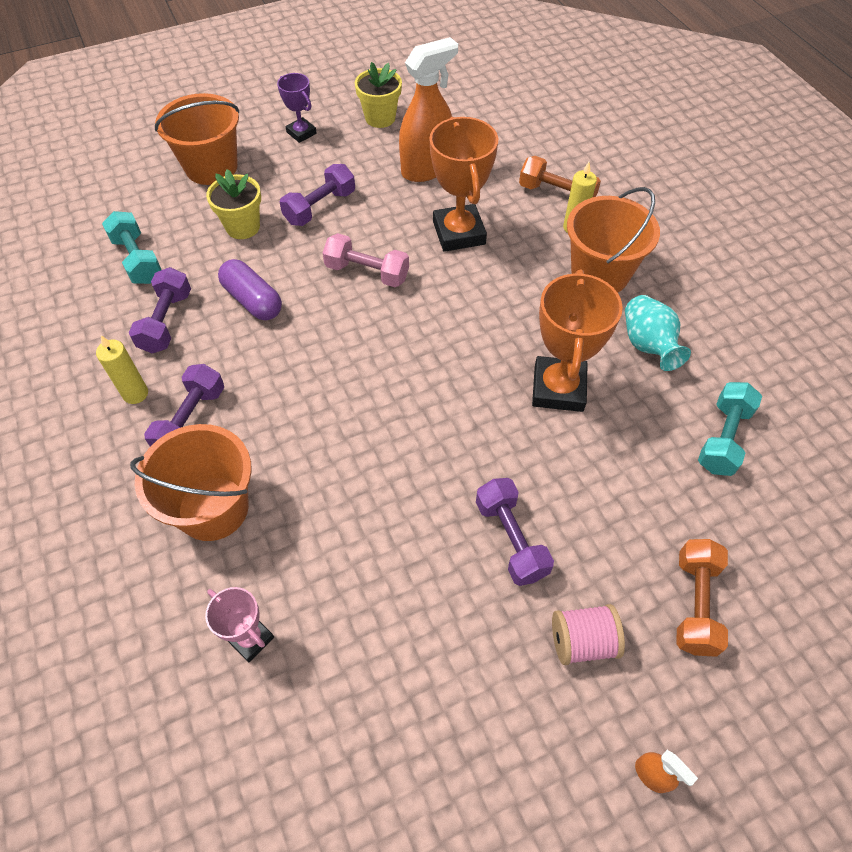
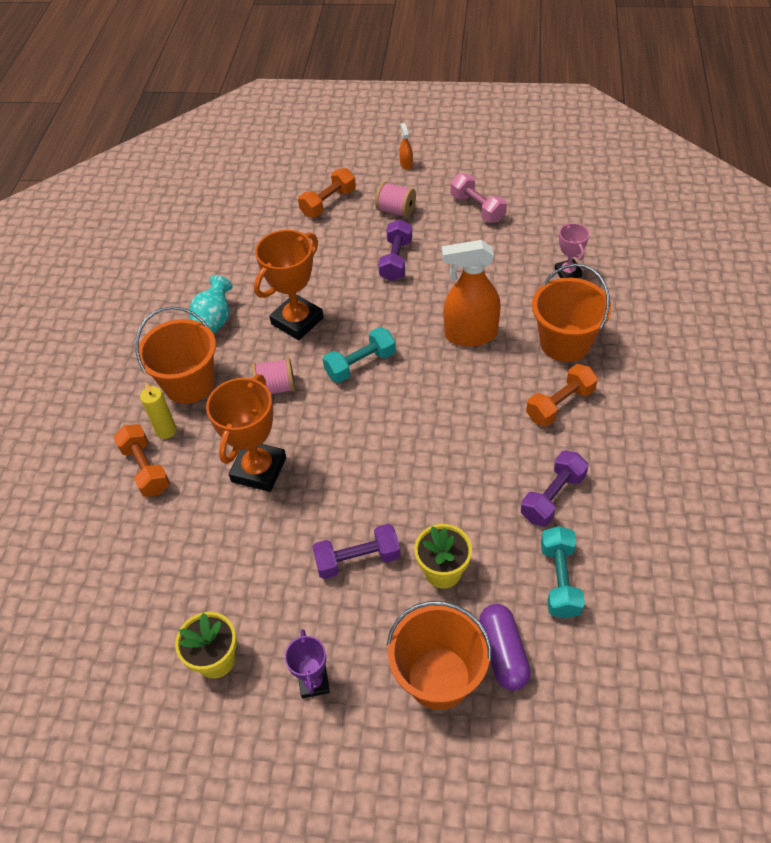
camera: 145 degrees left, 5 degrees down
yellow candle [96,335,148,404] -> none
purple dumbbell [144,364,224,446] -> orange dumbbell [526,364,598,426]
purple capsule [218,259,282,320] -> purple capsule moved to [479,604,531,691]
pink dumbbell [323,233,409,287] -> pink dumbbell moved to [450,173,507,223]
orange spray bottle [399,37,458,182] -> orange spray bottle moved to [442,240,501,347]
turquoise dumbbell [698,382,762,476] -> turquoise dumbbell moved to [323,327,396,383]
none -> pink spool [252,358,295,394]

